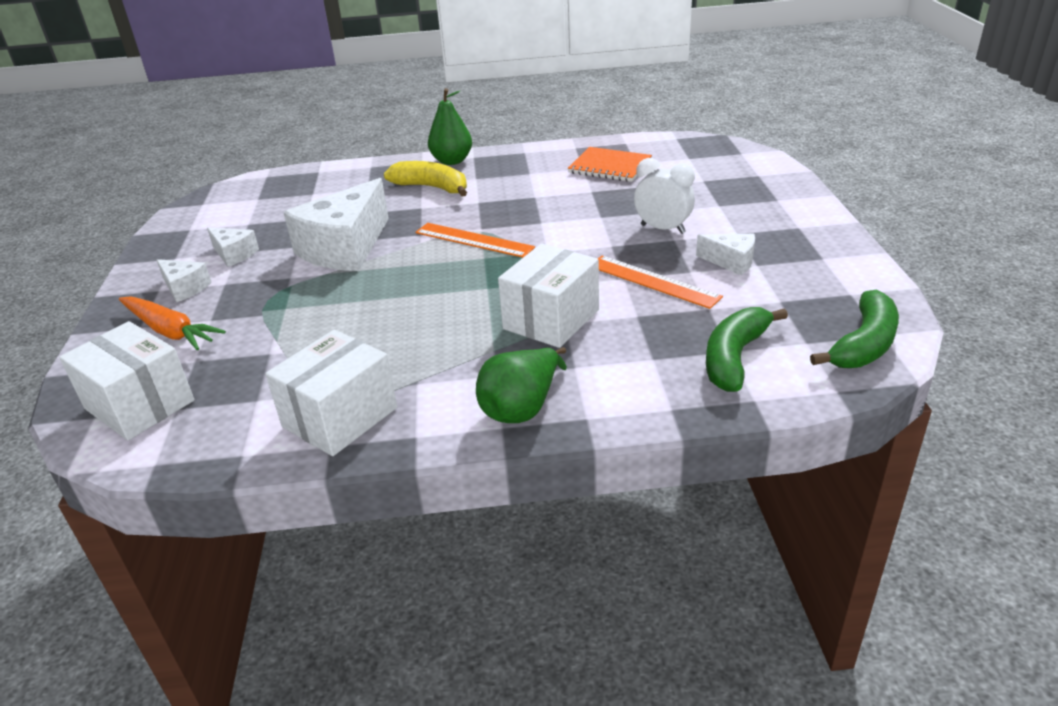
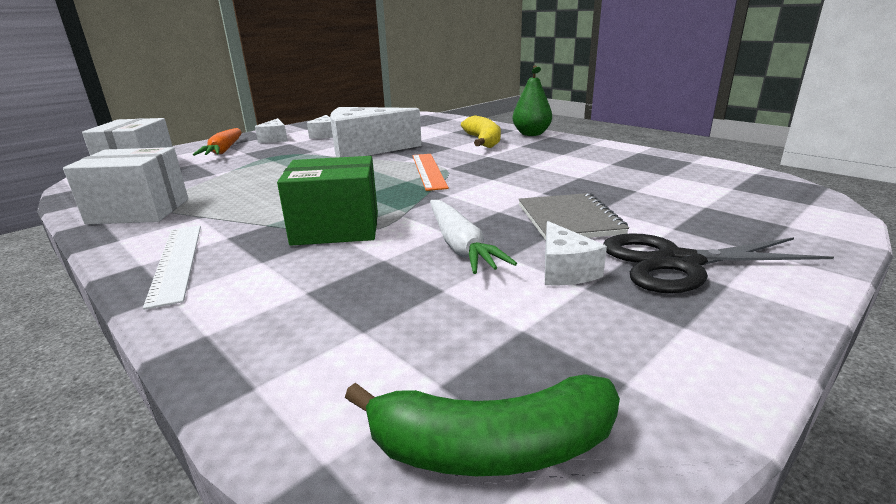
camera: 50 degrees right, 10 degrees down
green pear [476,347,567,423] -> white ruler [143,225,201,310]
white box [498,243,599,348] -> green box [277,156,378,246]
orange notebook [568,147,652,182] -> none
orange ruler [598,256,723,309] -> white carrot [430,200,517,274]
white clock [634,158,695,234] -> grey notebook [519,193,629,240]
green banana [706,307,788,392] -> none
none -> black scissors [603,233,834,294]

